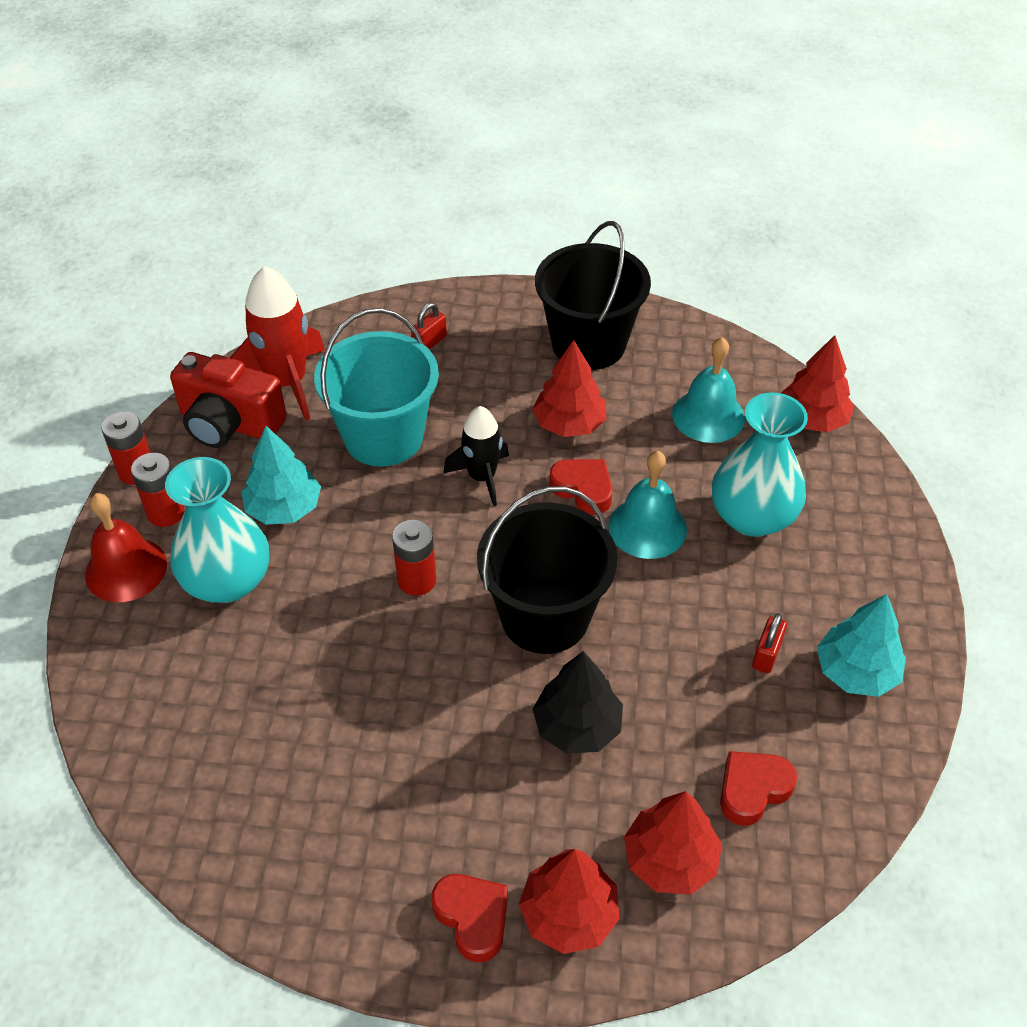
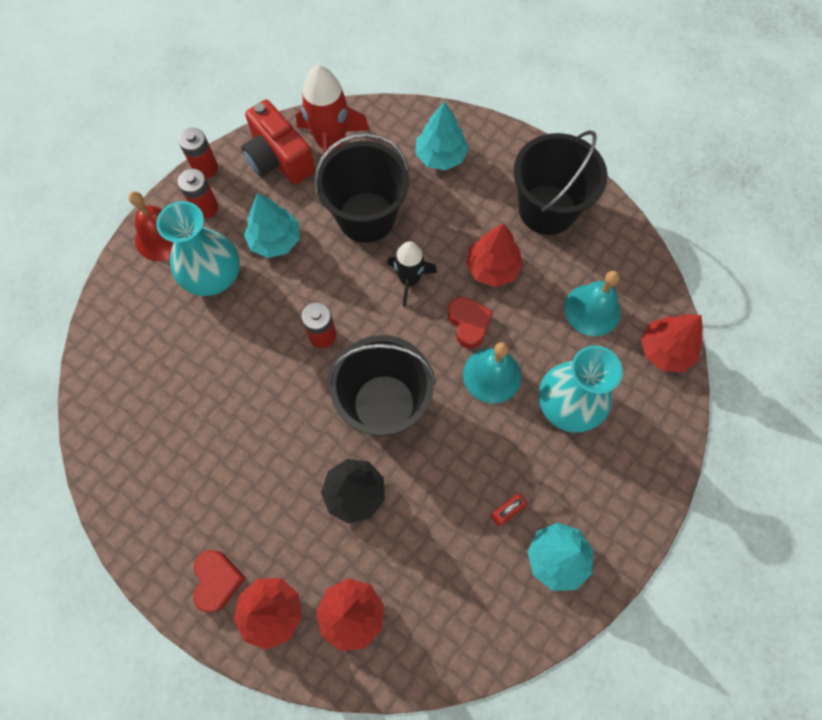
camera: 30 degrees right, 20 degrees up
turquoise bucket [314,308,439,467] -> black bucket [314,133,409,243]
red padlock [411,303,447,350] -> turquoise tree [416,101,469,170]
red heart [720,751,797,826] -> none

